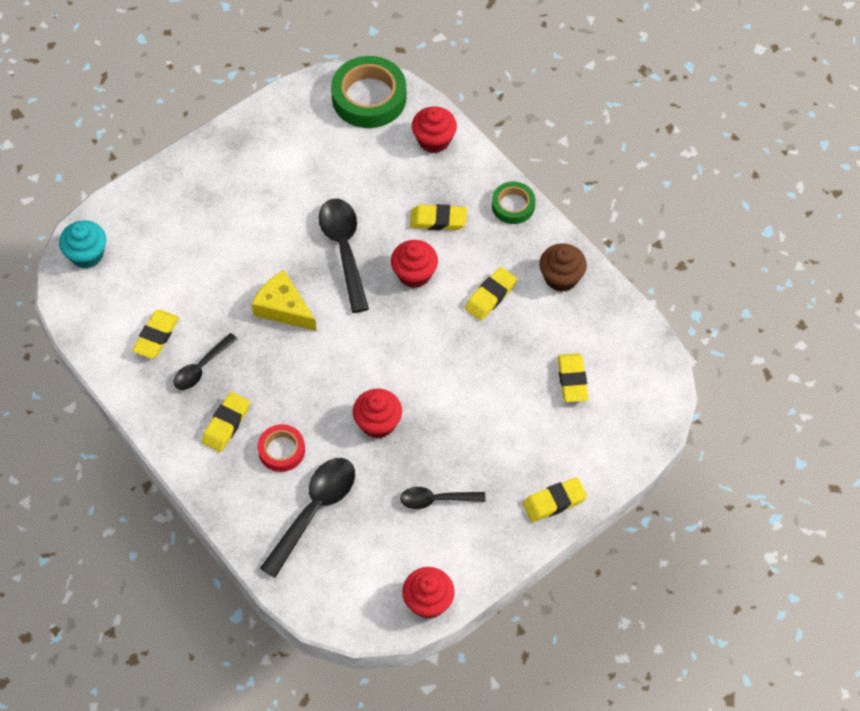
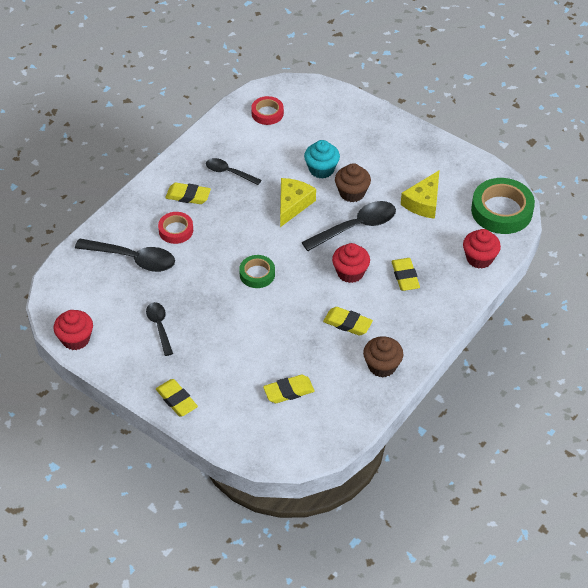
camera: 75 degrees right, 10 degrees down
turquoise cupcake [59,220,106,269] -> turquoise cupcake moved to [304,140,340,179]
yellow eraser [132,310,179,359] -> none
red cupcake [353,389,402,439] -> none
green tape [492,182,535,224] -> green tape moved to [239,255,275,288]
none -> red tape [251,96,284,125]
none -> brown cupcake [335,163,371,202]
none -> yellow cheese [401,171,439,219]

